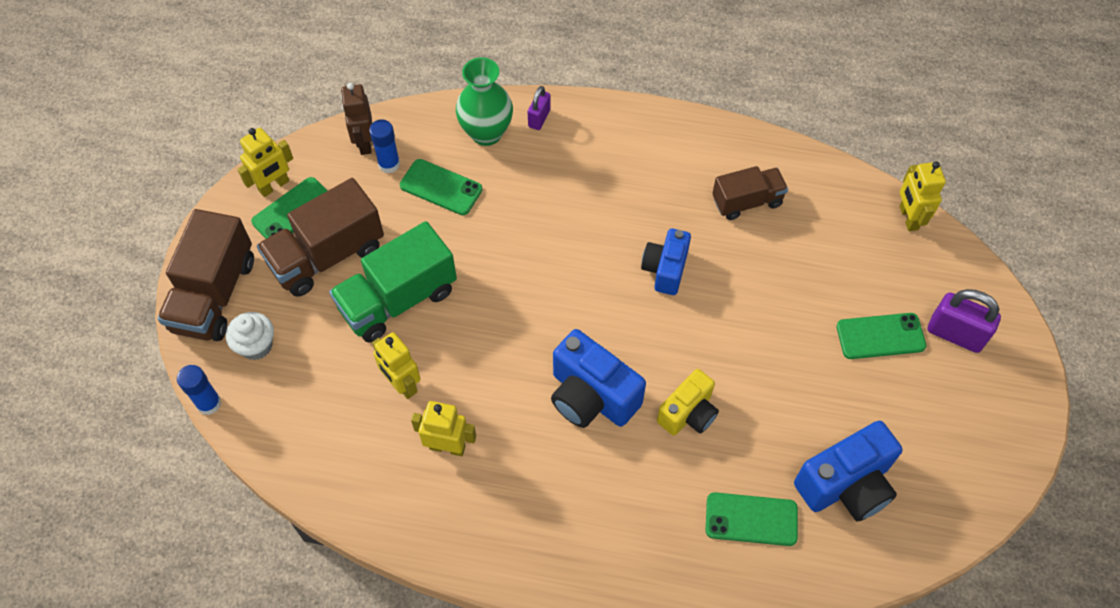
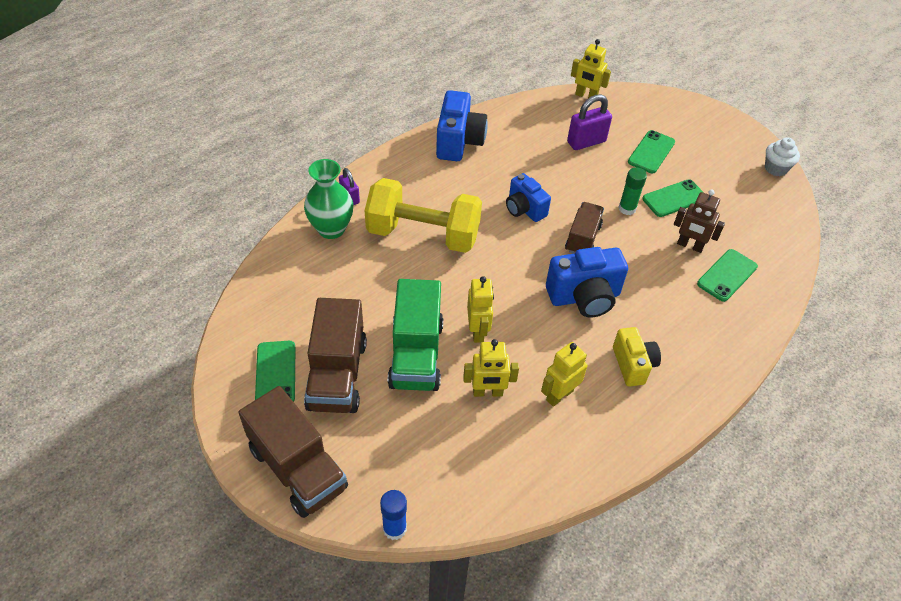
camera: 55 degrees left, 10 degrees down
white cupcake [226,312,274,360] -> white cupcake moved to [765,137,800,176]
yellow robot [238,128,293,197] -> yellow robot moved to [467,276,494,343]
brown robot [341,83,372,155] -> brown robot moved to [674,190,725,253]
blue glue stick [369,119,400,173] -> none
green phone [400,159,482,215] -> green phone moved to [642,179,704,217]
yellow camera [657,369,719,436] -> yellow camera moved to [613,327,661,387]
brown truck [712,166,788,220] -> brown truck moved to [565,202,604,254]
blue camera [794,421,902,522] -> blue camera moved to [436,90,488,161]
purple padlock [927,289,1001,353] -> purple padlock moved to [567,94,612,150]
none -> yellow dumbbell [365,178,482,253]
none -> green glue stick [618,167,647,215]

